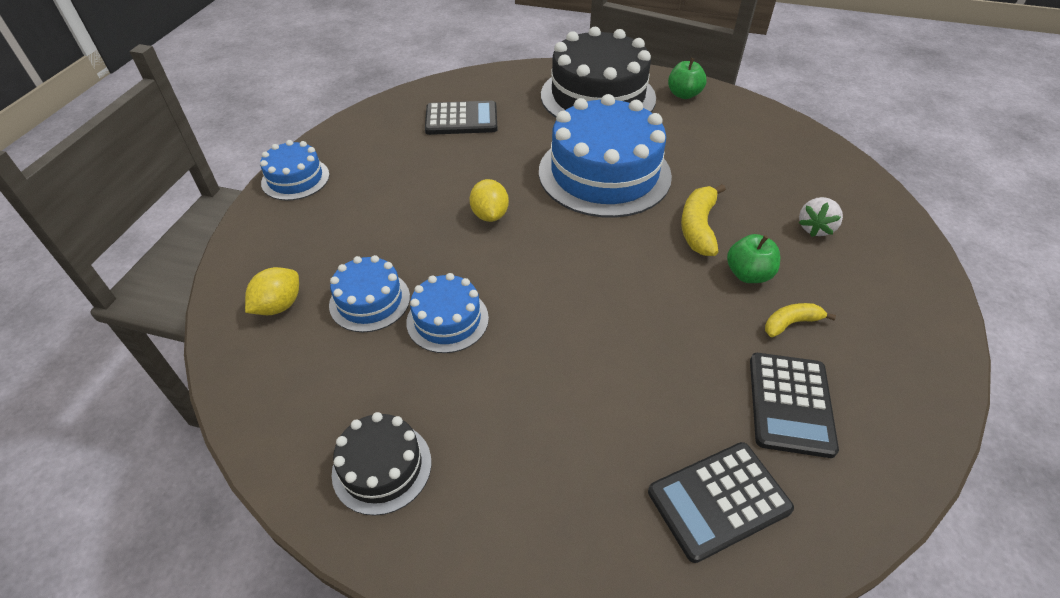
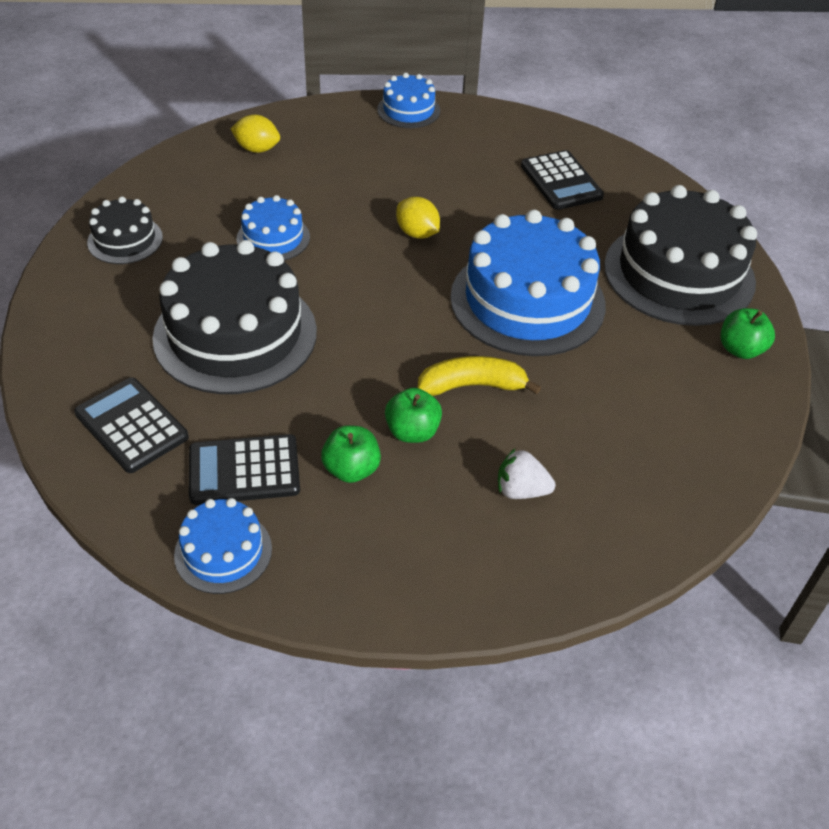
camera: 70 degrees right, 0 degrees up
blue cake [329,255,410,332] -> blue cake moved to [174,498,272,594]
yellow lemon [469,179,509,222] -> yellow lemon turned 75 degrees clockwise [396,197,440,239]
yellow banana [765,303,836,337] -> green apple [321,425,381,483]
none -> black cake [152,240,317,394]

